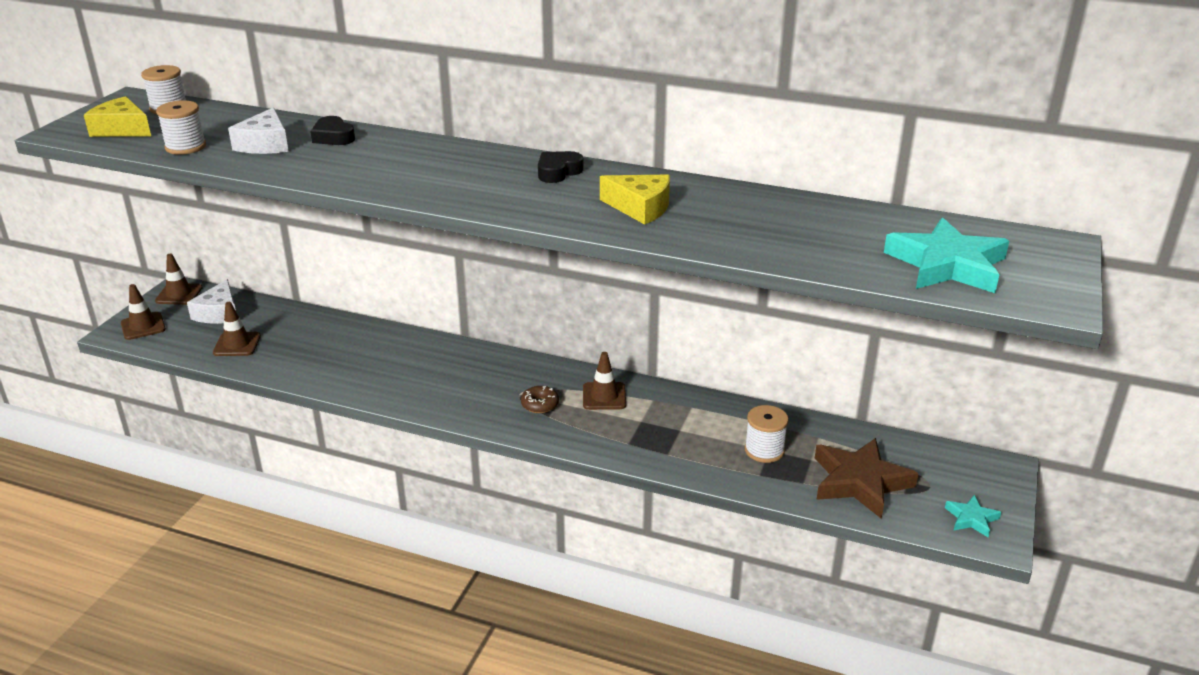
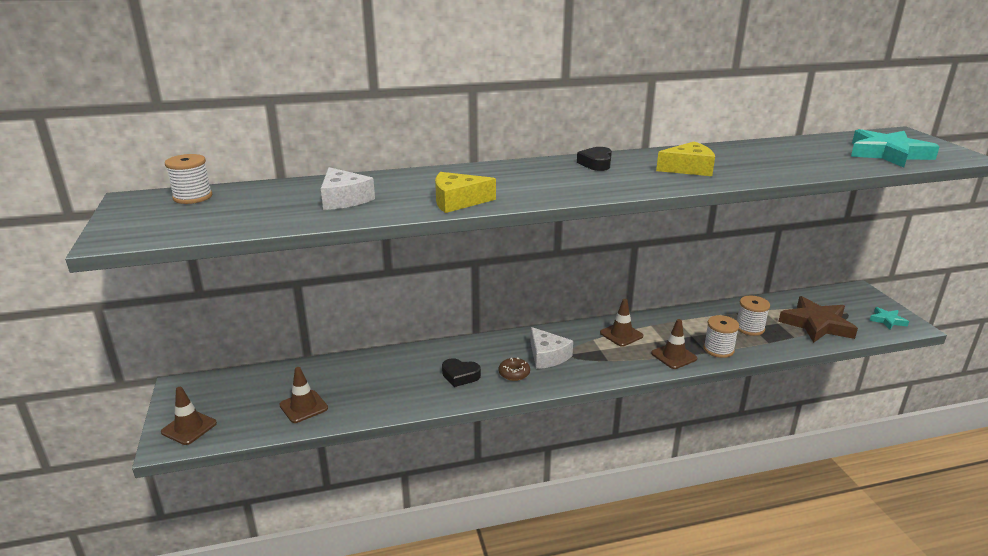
camera: 35 degrees left, 5 degrees down
yellow cheese [84,96,151,137] -> yellow cheese moved to [435,172,496,213]
brown traffic cone [155,254,203,305] -> brown traffic cone moved to [651,319,697,369]
white spool [156,100,206,155] -> white spool moved to [704,315,739,358]
white cheese [187,279,236,324] -> white cheese moved to [530,327,573,369]
black heart [310,116,355,145] -> black heart moved to [442,358,481,387]
brown donut [521,386,559,413] -> brown donut moved to [498,357,530,381]

